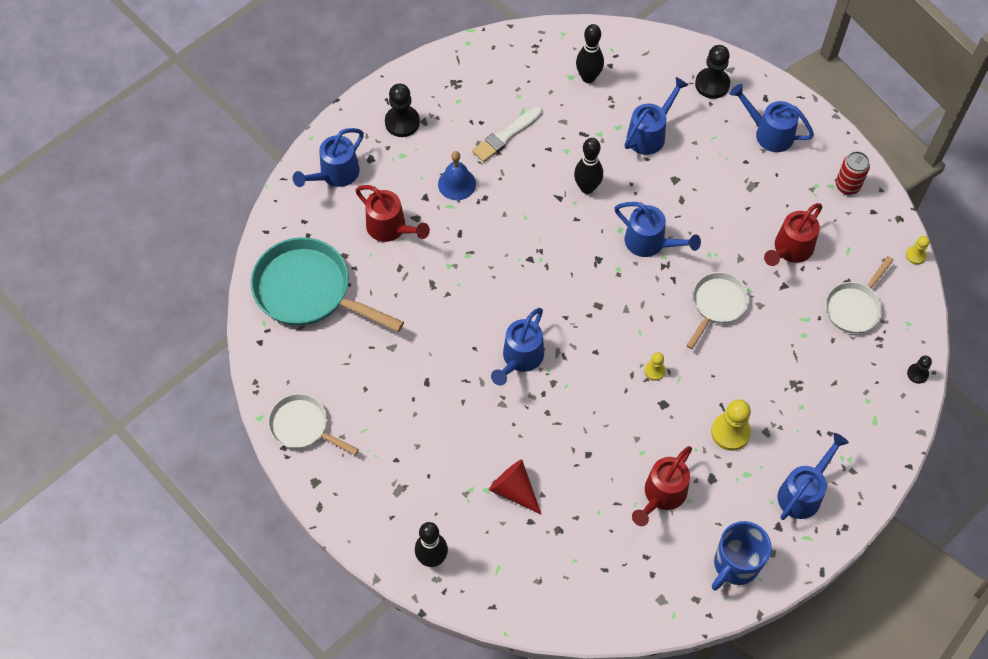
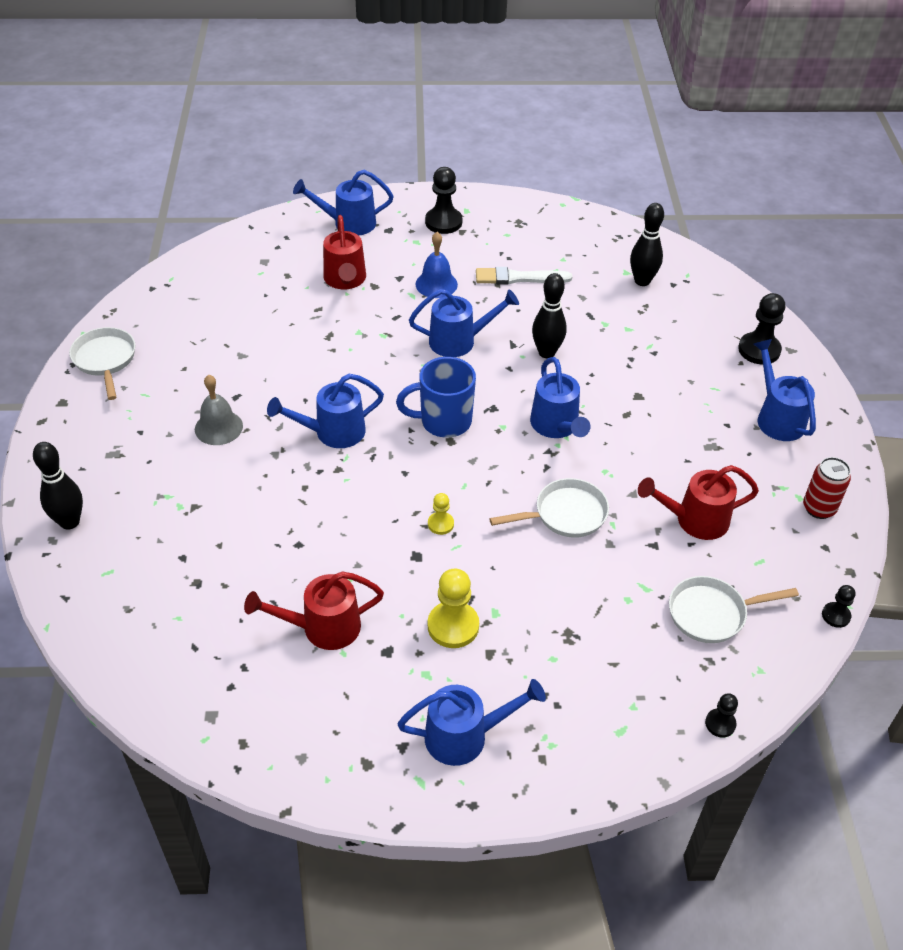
camera: 40 degrees right, 15 degrees down
turquoise pan [251,237,404,332] -> none
red cone [489,459,541,514] -> none
blue watering can [624,77,688,155] -> blue watering can moved to [409,289,519,357]
blue mug [712,521,772,590] -> blue mug moved to [396,357,476,438]
yellow pawn [906,236,930,264] -> black pawn [822,585,856,628]
none -> grey bell [195,375,243,445]

